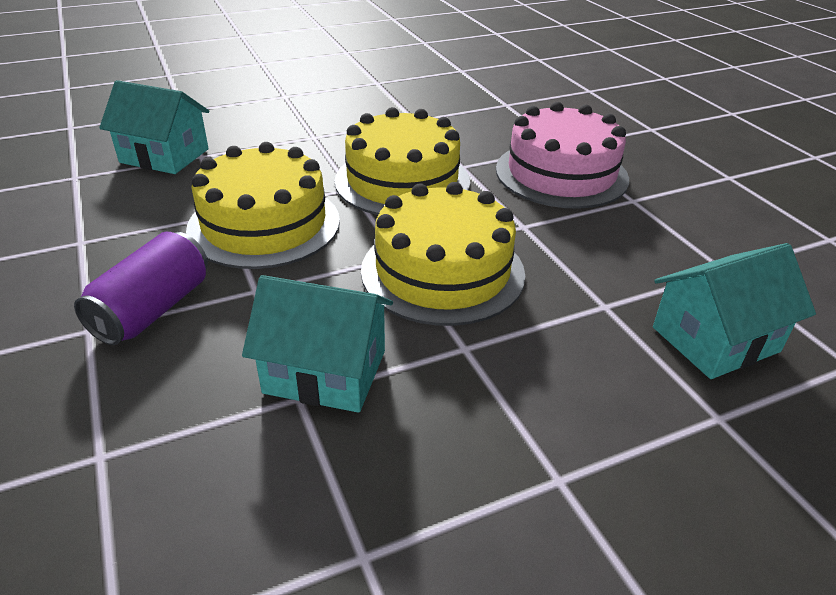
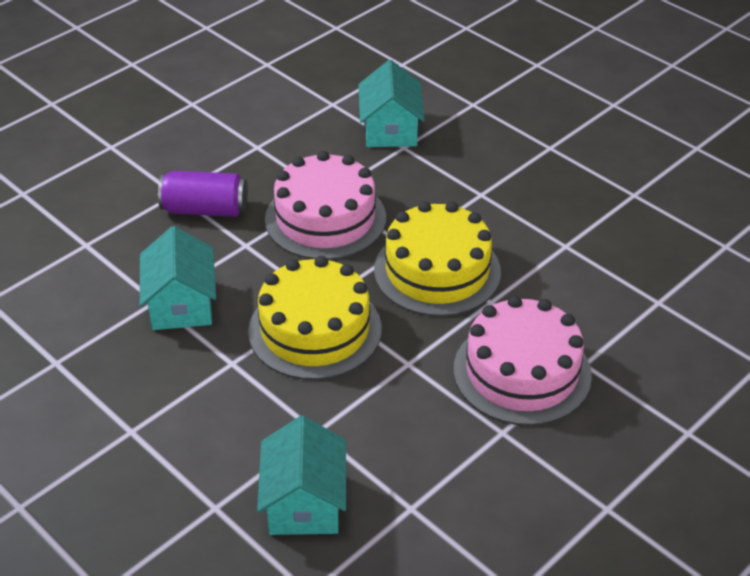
camera: 70 degrees right, 5 degrees up
yellow cake [186,142,340,269] -> pink cake [265,151,386,260]
turquoise house [653,243,816,379] -> turquoise house turned 45 degrees clockwise [257,416,346,535]

